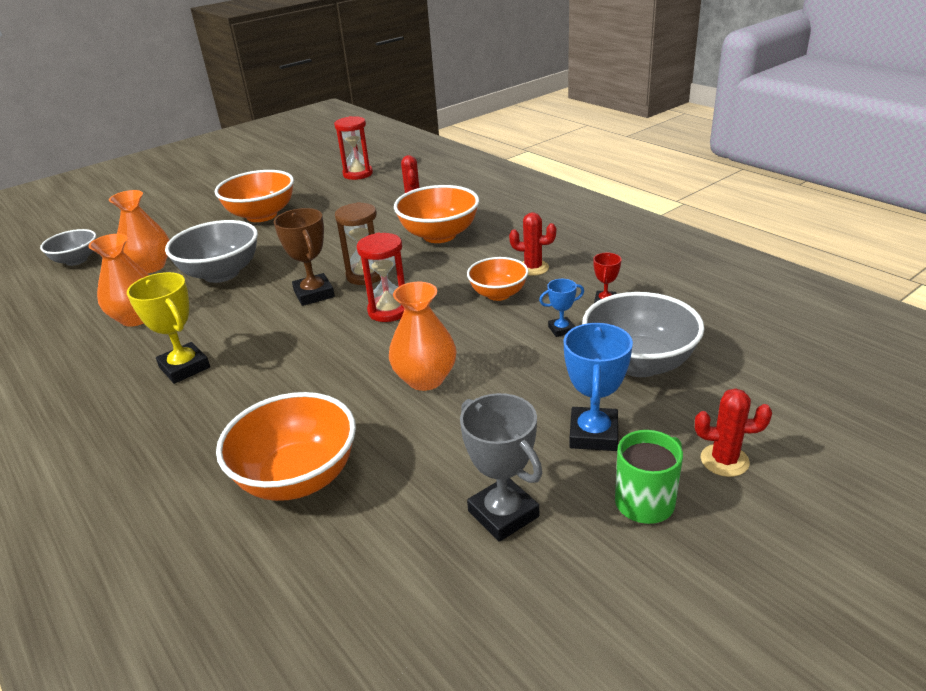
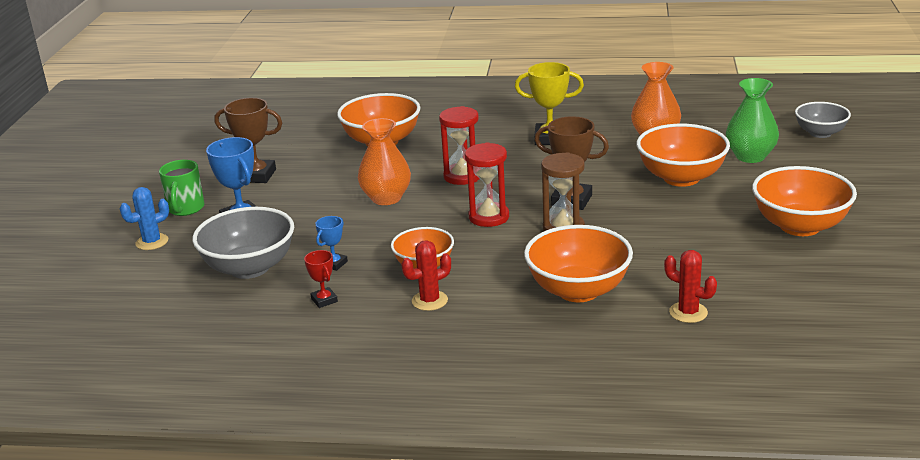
camera: 135 degrees right, 5 degrees down
orange vase [109,190,169,274] -> green vase [726,78,779,163]
grey bowl [165,220,258,283] -> orange bowl [637,124,730,187]
red hourglass [334,116,373,180] -> red hourglass moved to [439,106,480,185]
grey trophy [460,393,542,542] -> brown trophy [214,98,282,183]
red cactus [695,388,772,477] -> blue cactus [120,187,169,250]

